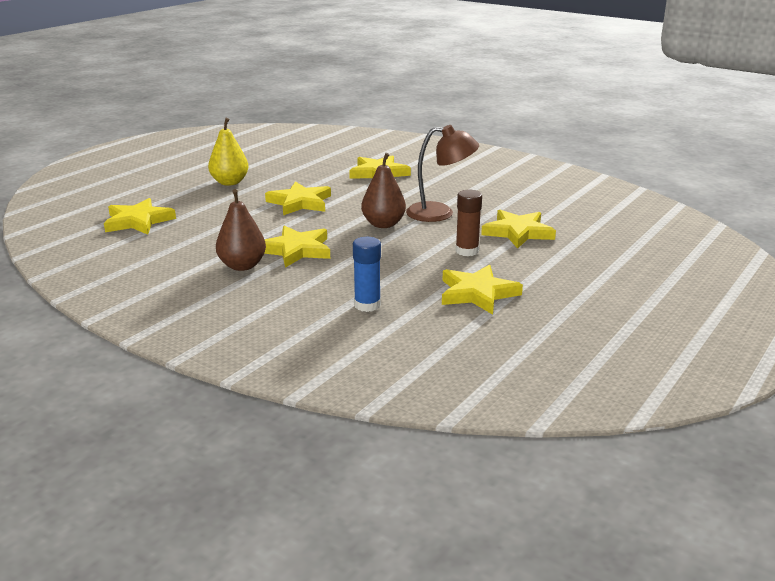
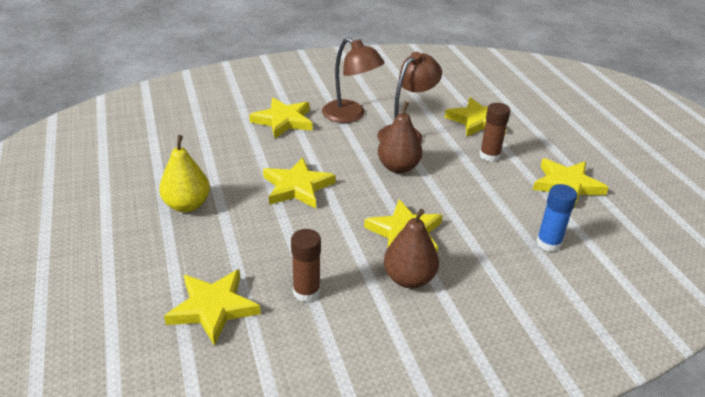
camera: 55 degrees left, 10 degrees up
none -> brown glue stick [291,229,321,302]
none -> brown lamp [322,37,385,123]

